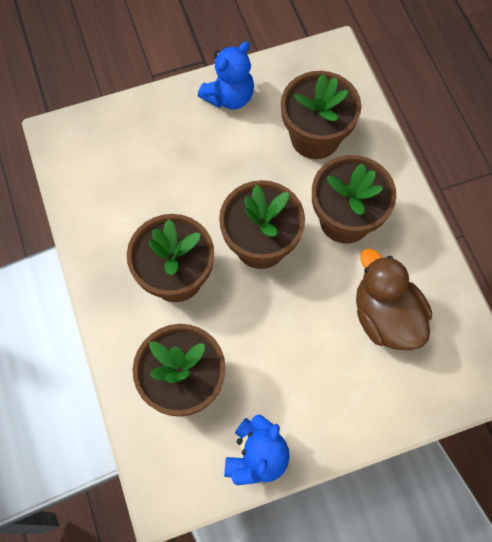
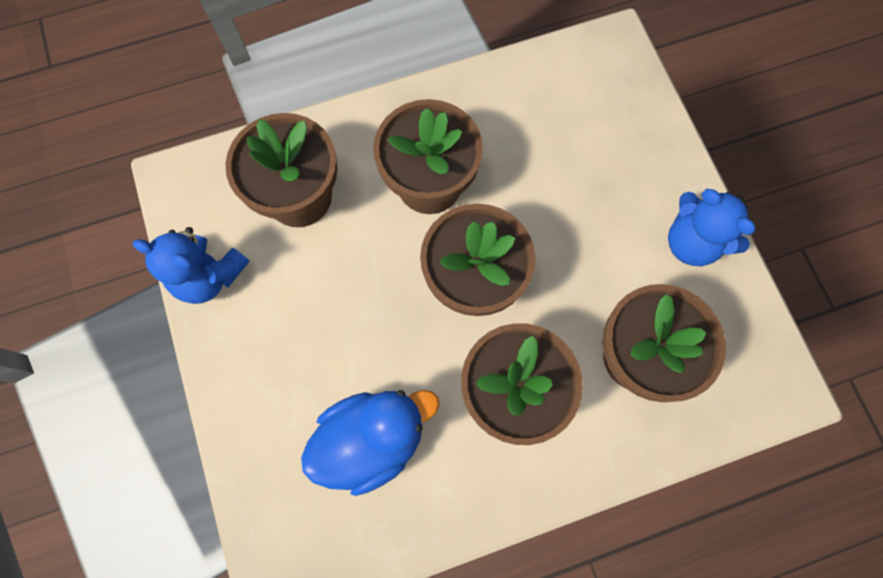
camera: 90 degrees right, 5 degrees up
brown duck [356,248,432,350] -> blue duck [301,390,440,496]

